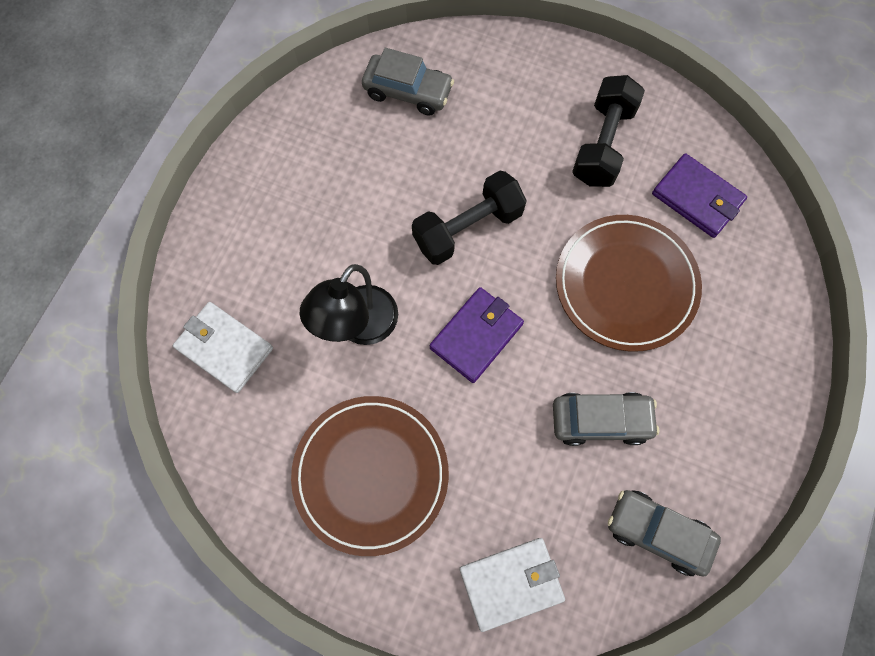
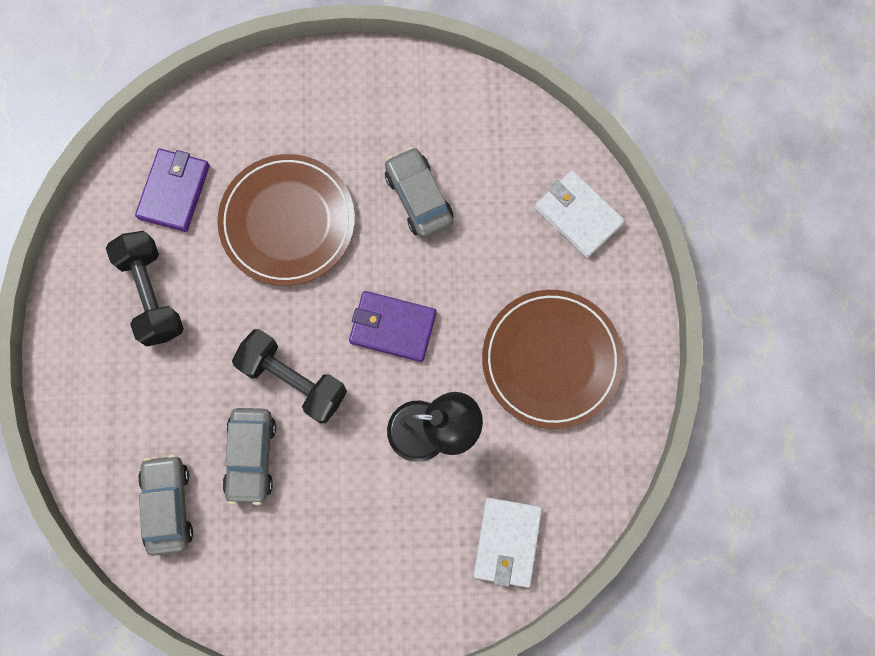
camera: 115 degrees left, 5 degrees up
black dumbbell [572,75,645,187] -> black dumbbell turned 75 degrees clockwise [106,231,184,347]
grey car [608,490,721,577] -> grey car moved to [222,408,276,505]

